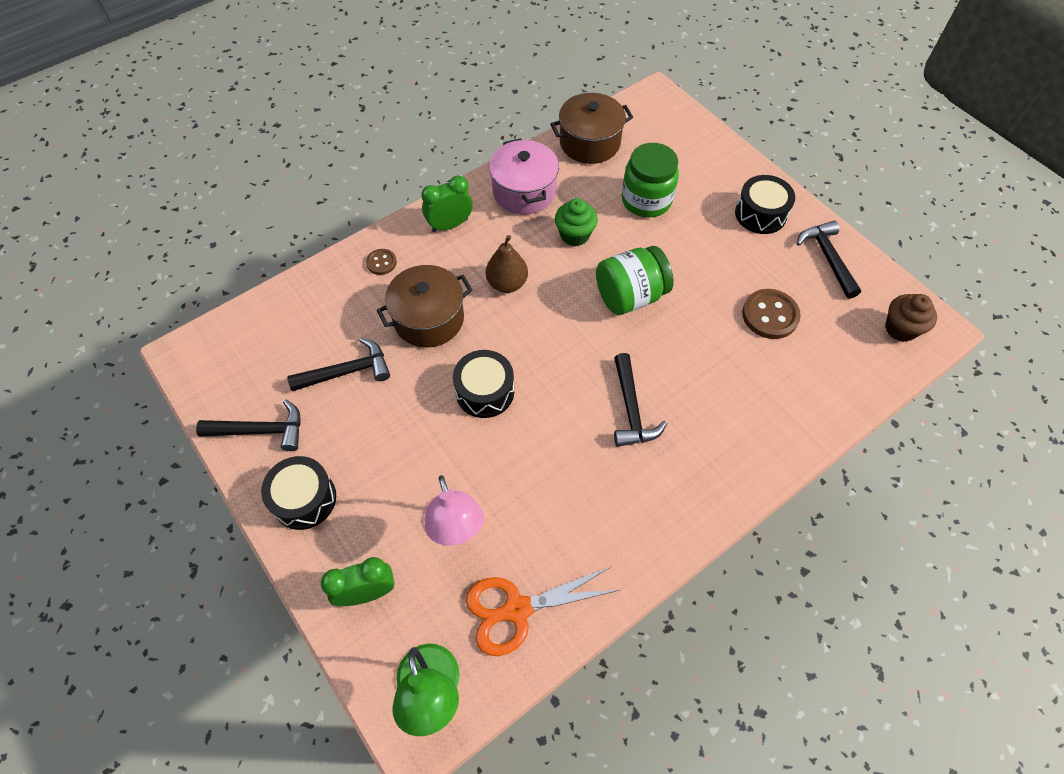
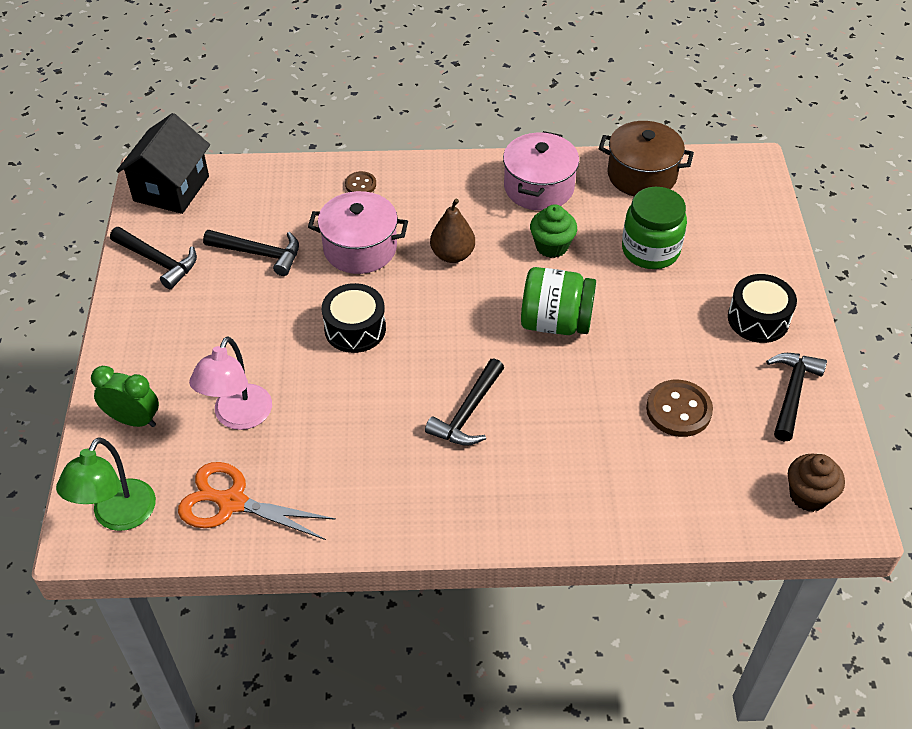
camera: 35 degrees right, 10 degrees down
black drum [261,456,336,530] -> none
brown pot [376,265,473,348] -> pink pot [308,191,408,274]
green clock [421,176,473,232] -> none
none -> black house [116,113,210,214]

